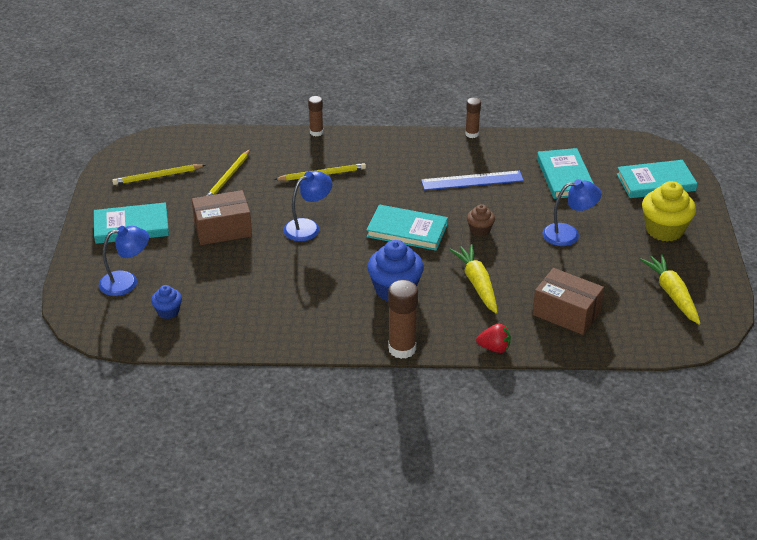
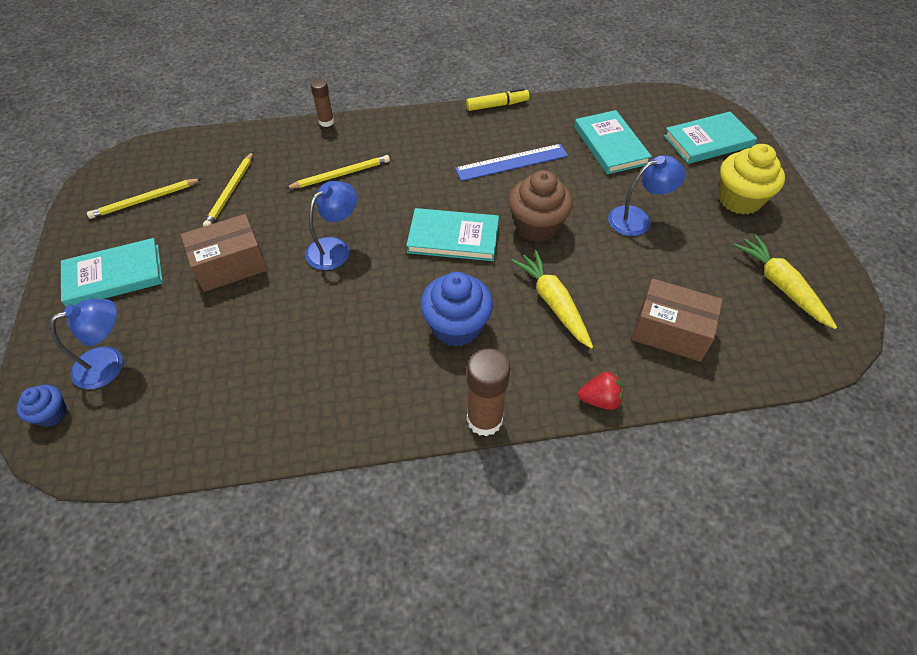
camera: 10 degrees left, 15 degrees up
blue cupcake [151,285,182,319] -> blue cupcake moved to [17,385,67,427]
brown glue stick [465,98,481,138] -> yellow marker [466,88,529,111]
brown cupcake [467,204,495,236] -> brown cupcake [509,170,573,242], size x1.87

